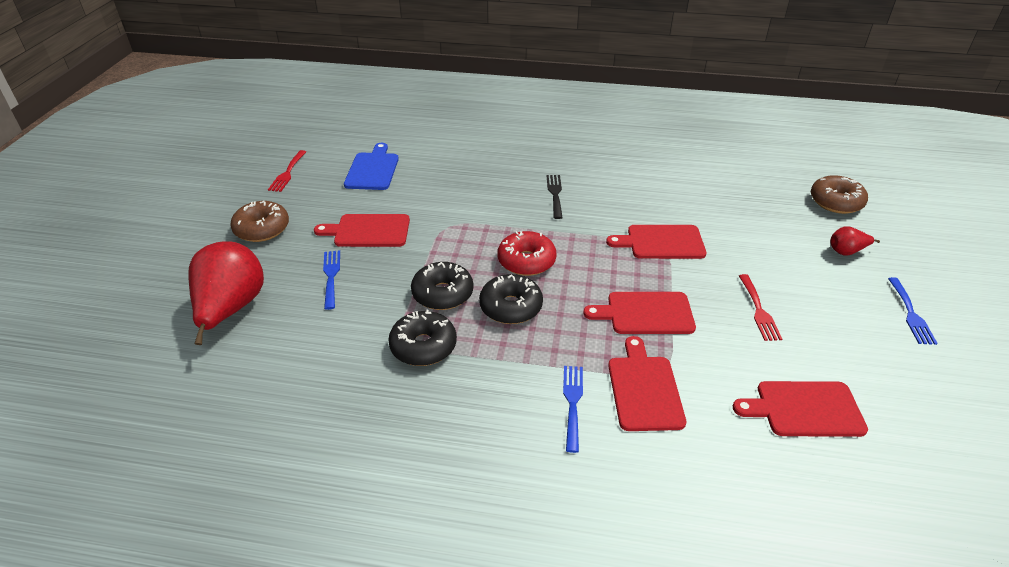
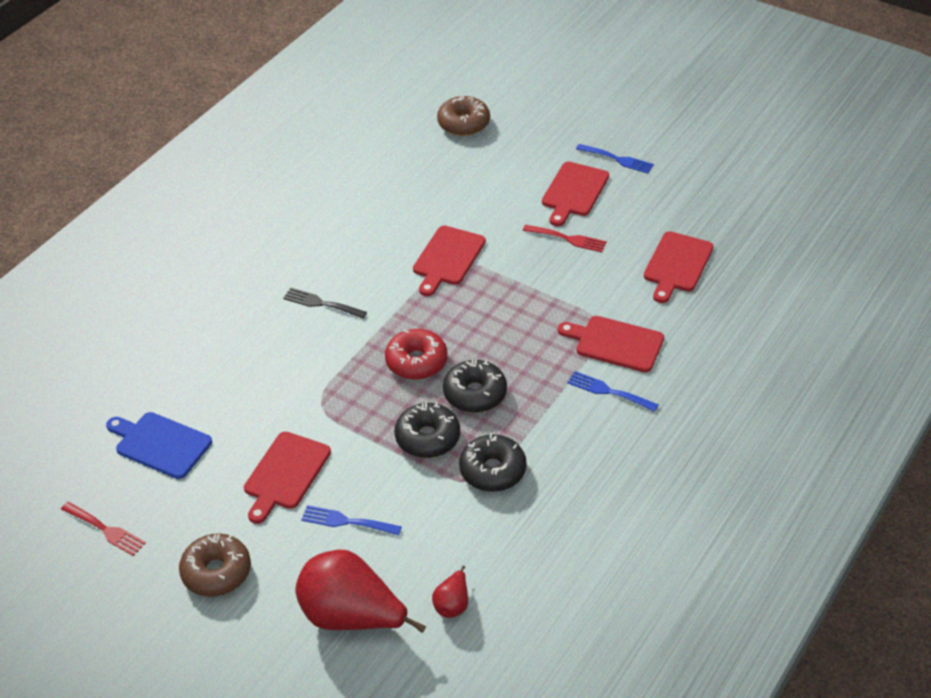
camera: 65 degrees left, 5 degrees up
red cutting board [583,292,696,334] -> red cutting board moved to [542,162,609,226]
red pear [831,226,880,256] -> red pear moved to [432,566,468,618]

